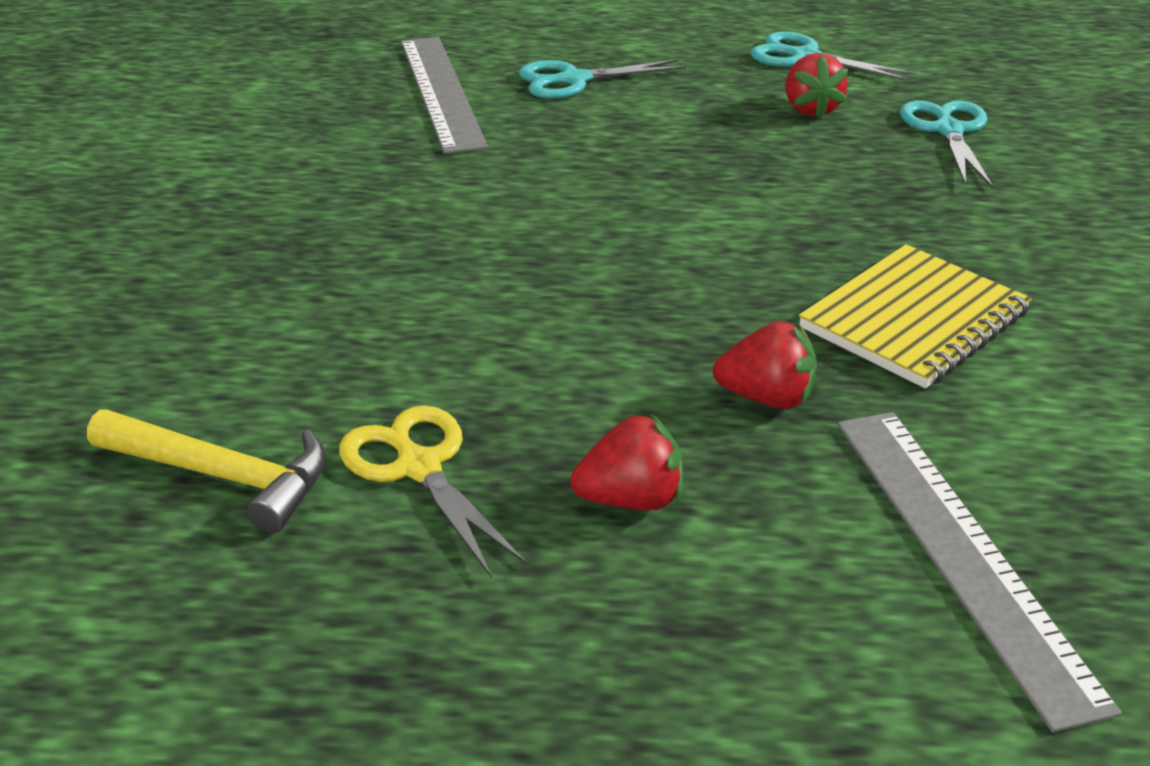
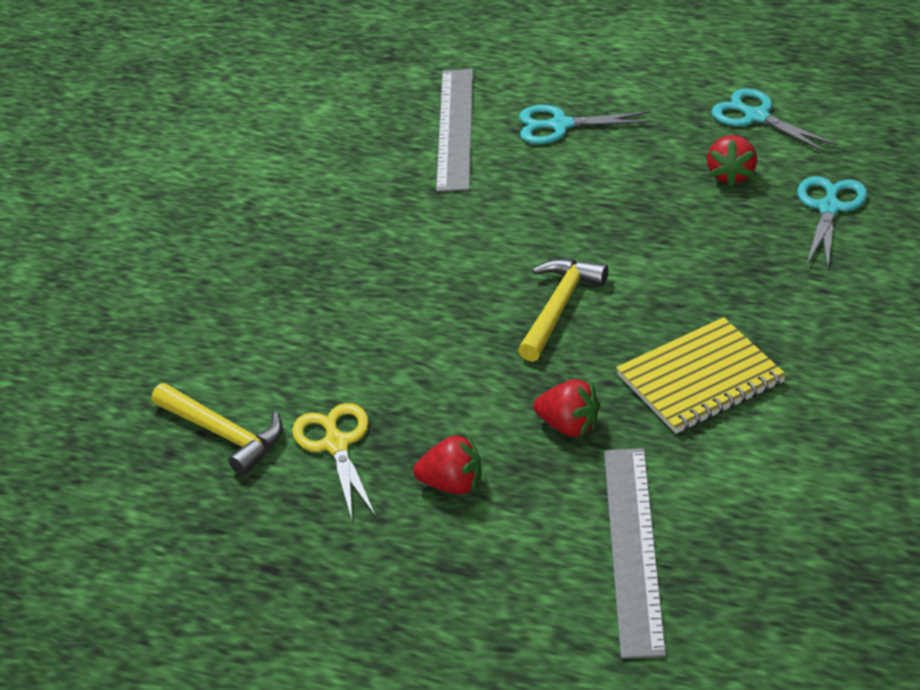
camera: 20 degrees right, 5 degrees up
none -> yellow hammer [518,259,608,362]

